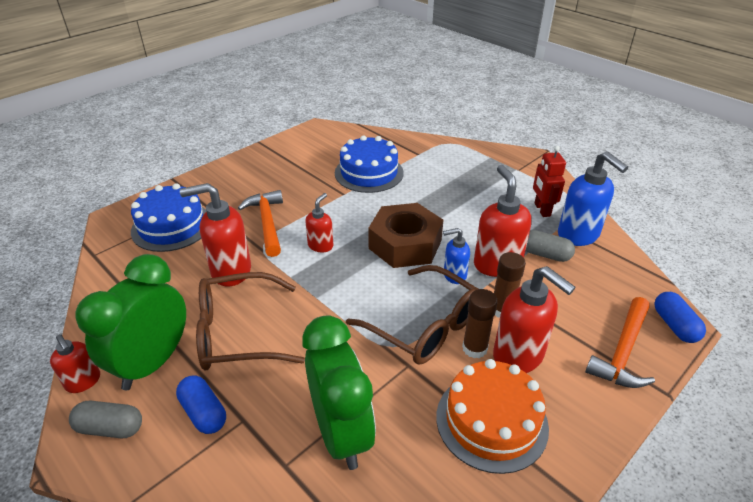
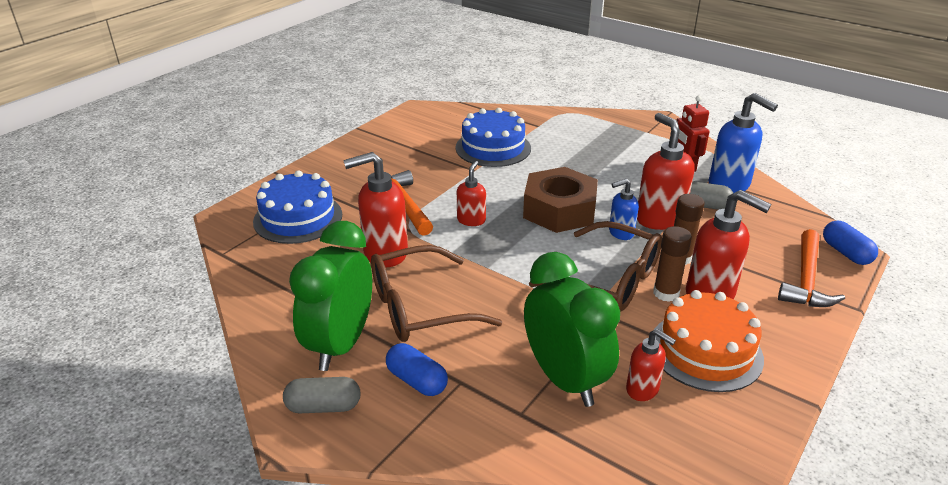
camera: 10 degrees left, 5 degrees down
red soap dispenser [50,334,100,393] -> red soap dispenser moved to [626,329,676,401]

